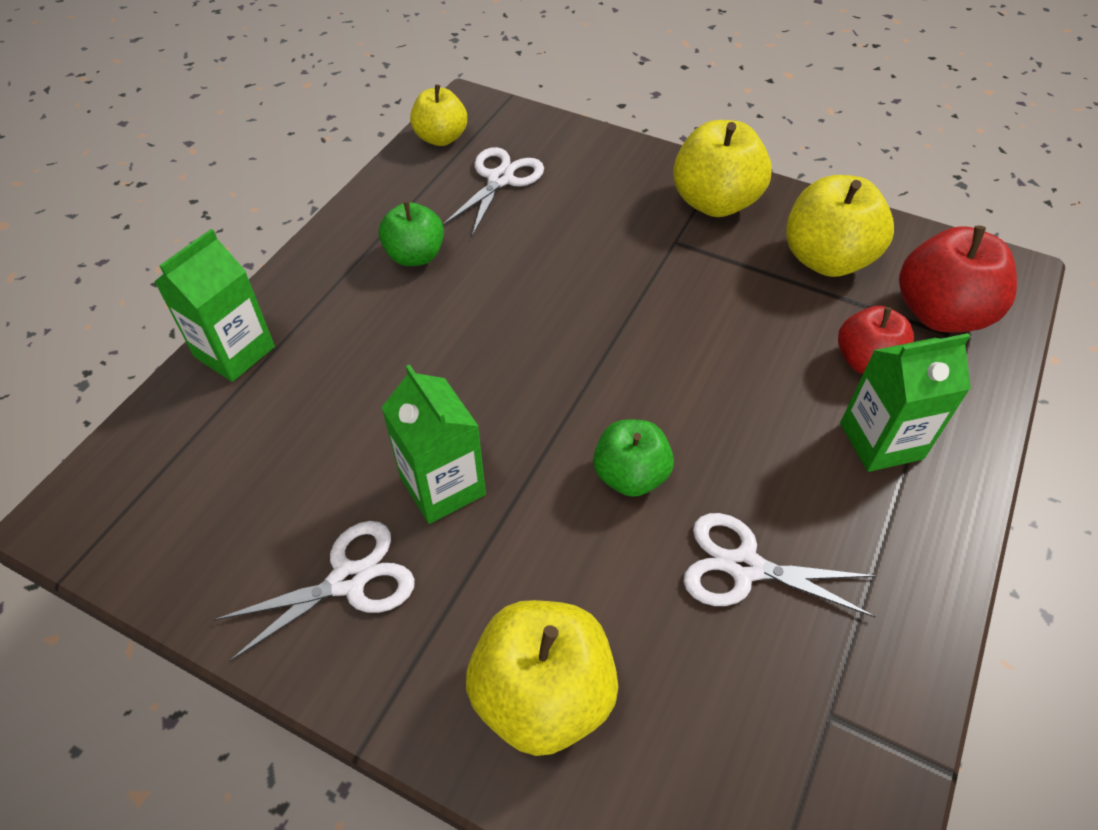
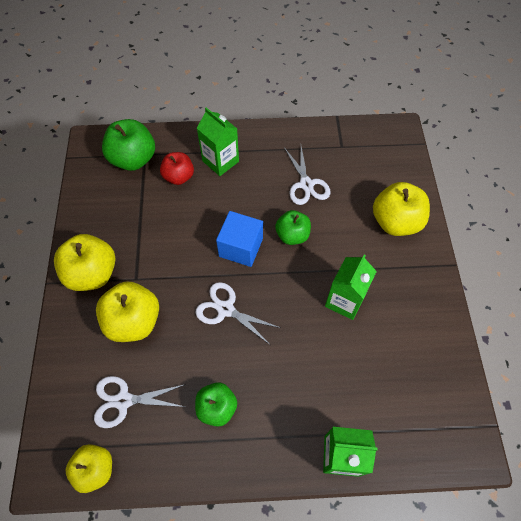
camera: 120 degrees left, 10 degrees up
white scissors [214,521,415,661] -> white scissors moved to [196,282,280,344]
yellow apple [786,175,894,277] -> yellow apple moved to [96,281,159,342]
red apple [899,226,1017,332] -> green apple [102,119,155,171]
none -> blue cube [216,211,263,267]

